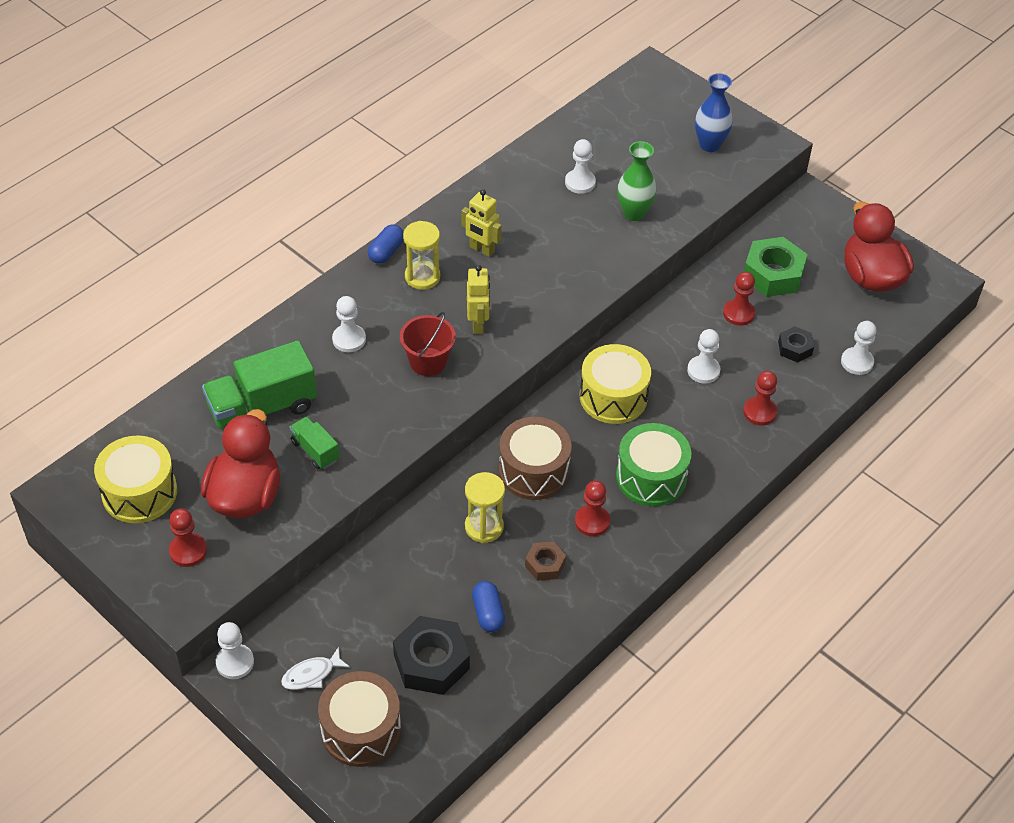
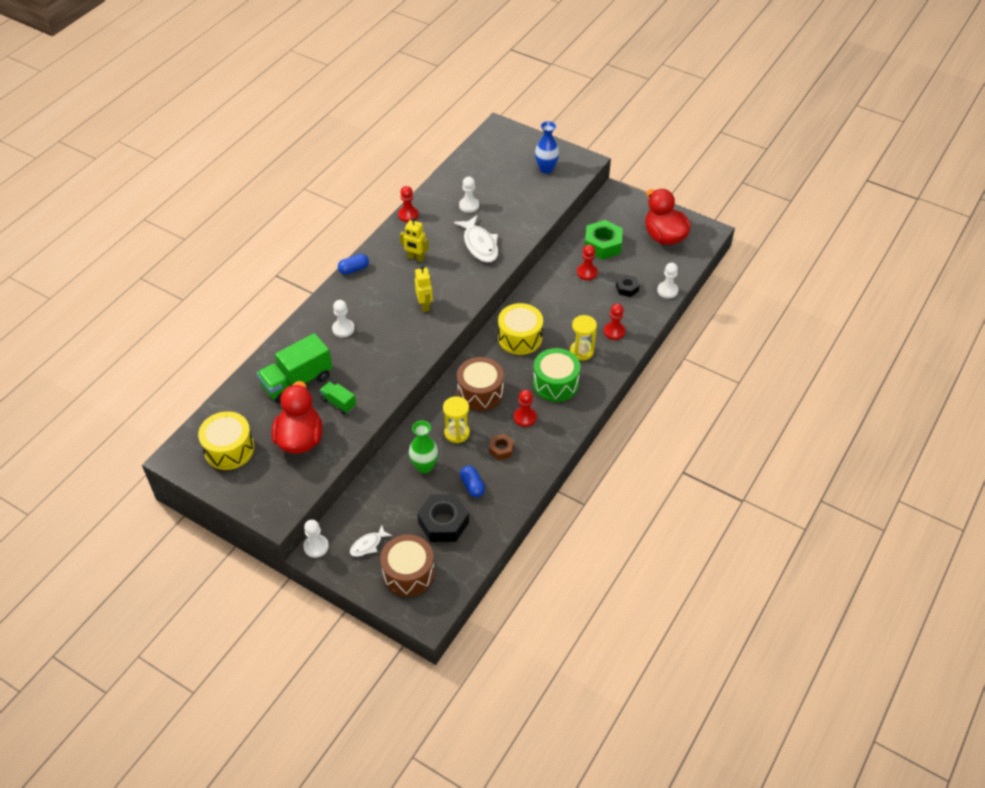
camera: 10 degrees left, 0 degrees up
red pawn [169,508,207,567] -> red pawn moved to [398,186,419,222]
blue capsule [368,225,404,264] -> blue capsule turned 45 degrees clockwise [338,254,369,275]
red bucket [400,312,456,376] -> none
yellow hourglass [403,221,440,290] -> yellow hourglass moved to [570,315,597,360]
green vase [617,141,657,221] -> green vase moved to [409,421,438,473]
white pawn [687,329,720,384] -> none
none -> white fish [454,215,498,262]

